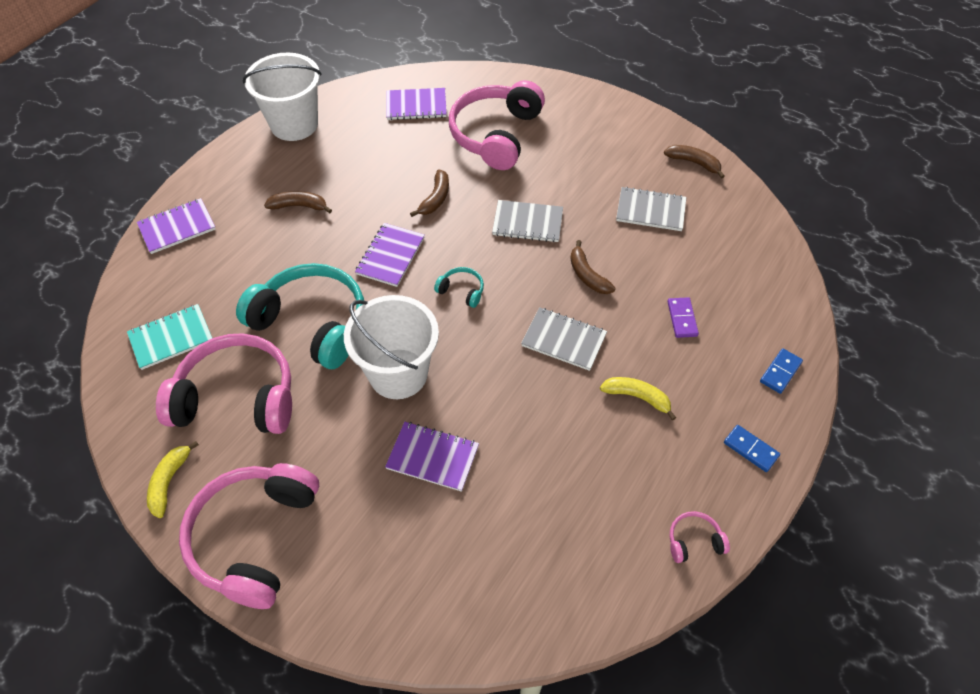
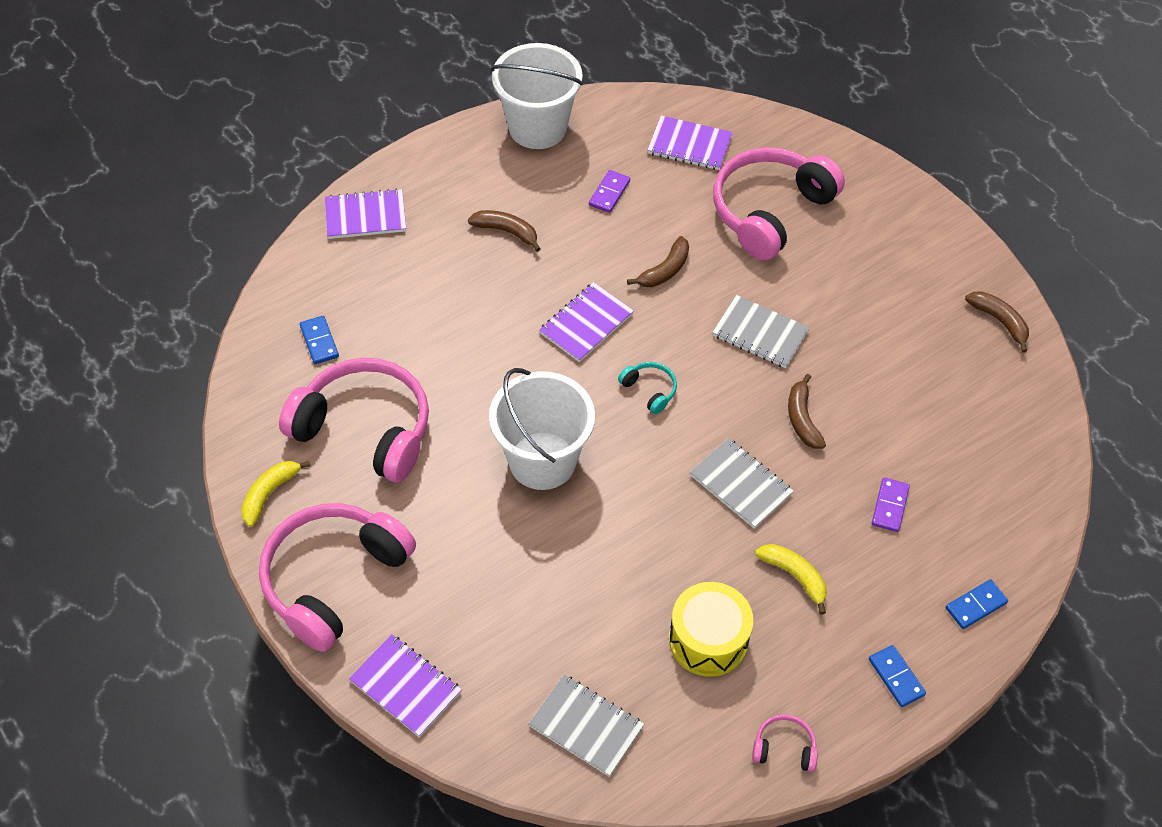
camera: 20 degrees right, 0 degrees up
turquoise notebook [127,304,212,370] -> blue domino [300,316,339,364]
turquoise headphones [236,263,364,369] -> none
purple notebook [385,422,479,492] -> purple notebook moved to [349,634,462,737]
grey notebook [616,187,686,231] -> grey notebook moved to [529,675,644,777]
none -> purple domino [589,170,630,213]
none -> yellow drum [669,582,753,677]

